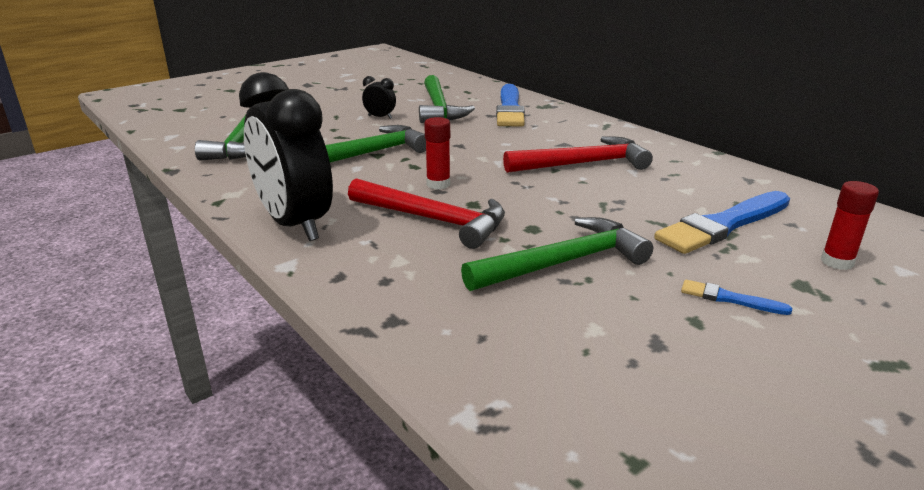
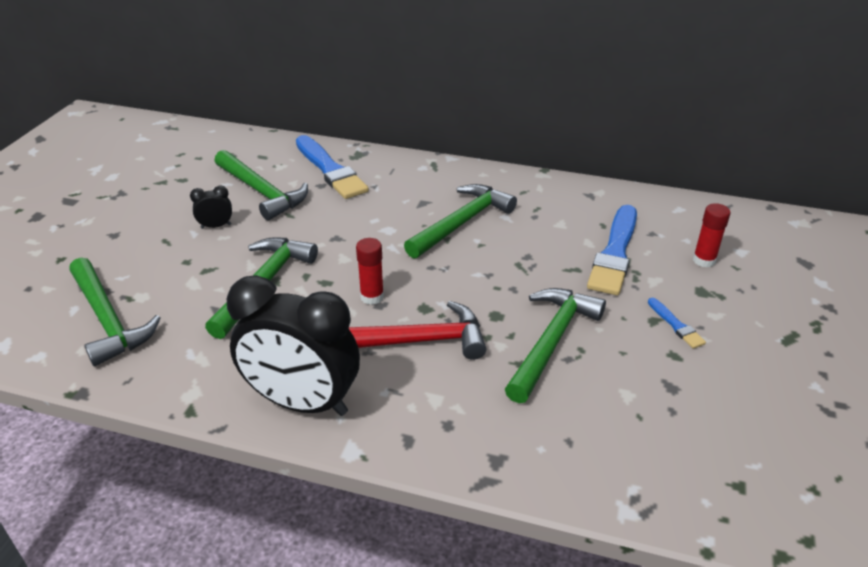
camera: 35 degrees left, 10 degrees up
red hammer [503,136,653,173] -> green hammer [404,184,517,258]
blue brush [681,280,792,315] -> blue brush turned 105 degrees counterclockwise [648,298,706,349]

